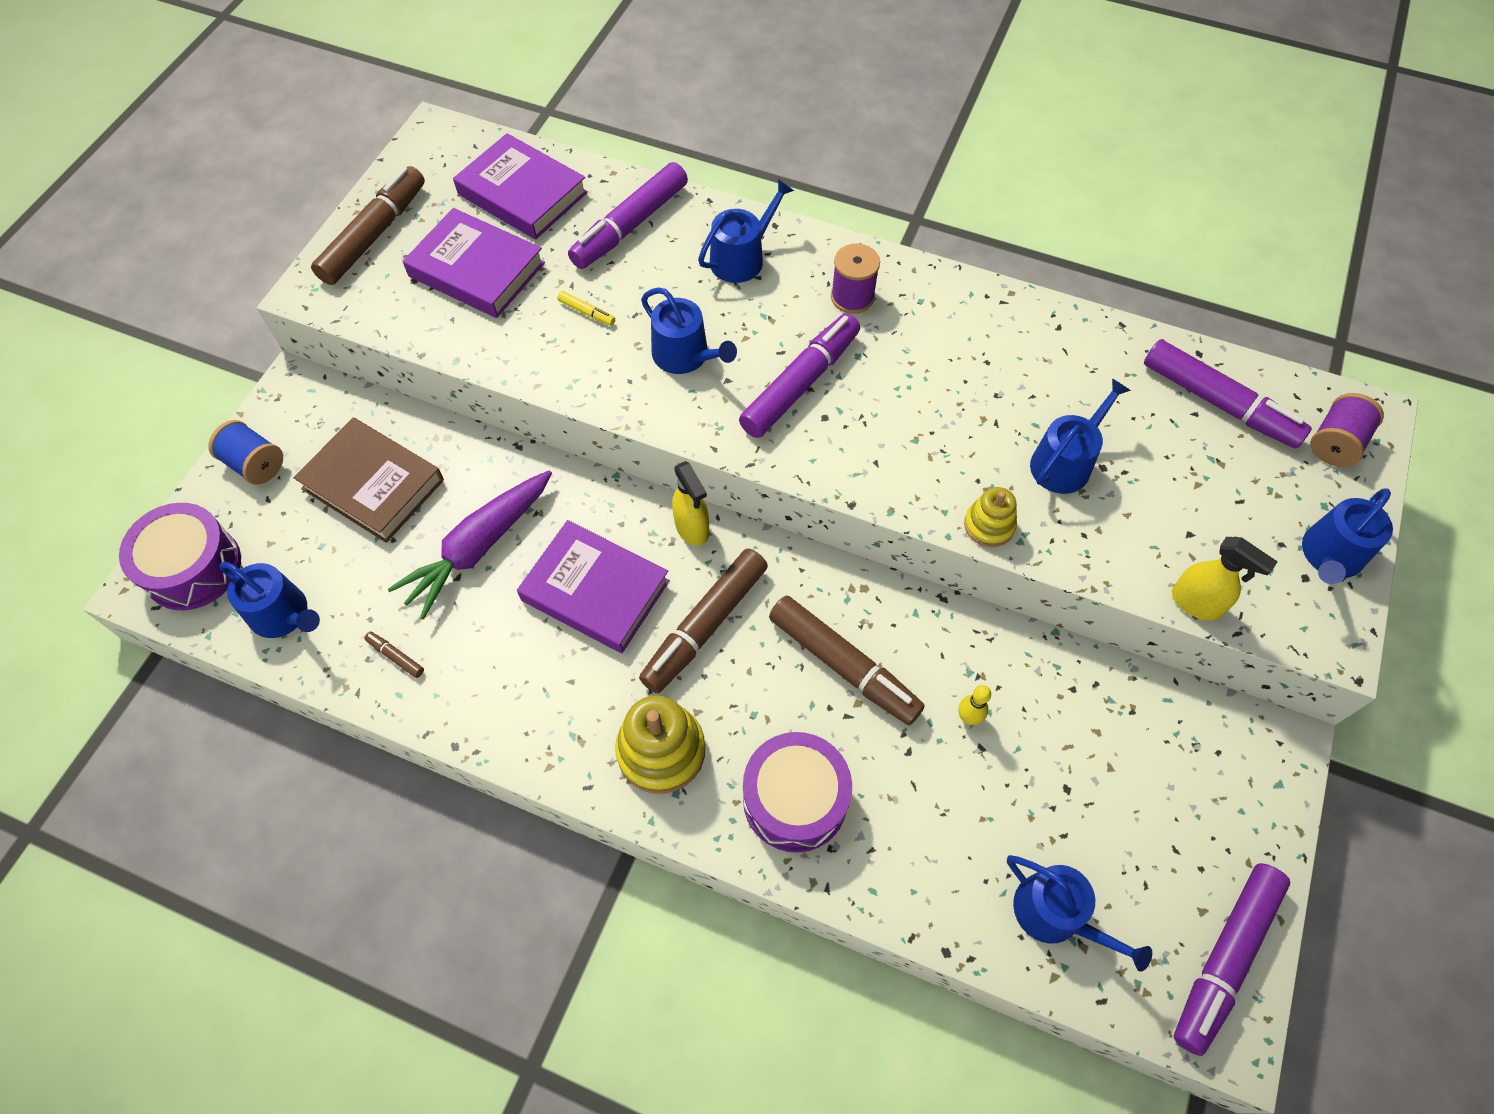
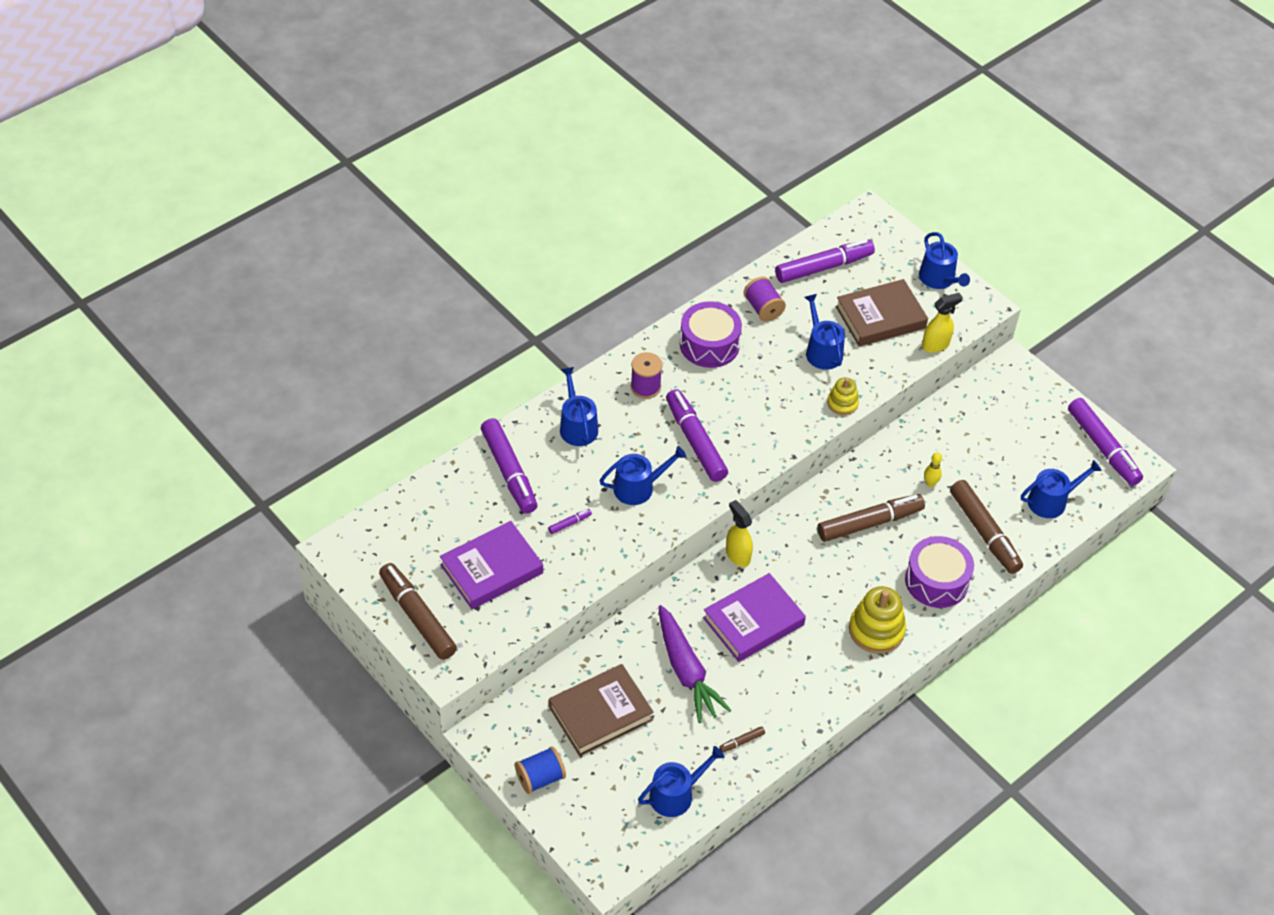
camera: 65 degrees left, 10 degrees down
purple drum [119,503,241,610] -> purple drum moved to [680,301,742,368]
purple book [453,133,588,240] -> none
yellow marker [557,291,615,326] -> purple marker [548,509,592,534]
brown marker [639,548,768,693] -> brown marker moved to [950,480,1023,574]
yellow spray bottle [672,461,709,546] -> yellow spray bottle turned 120 degrees counterclockwise [726,500,753,567]
purple spool [1310,393,1384,467] -> purple spool moved to [744,277,786,322]
none -> brown book [835,279,928,346]

